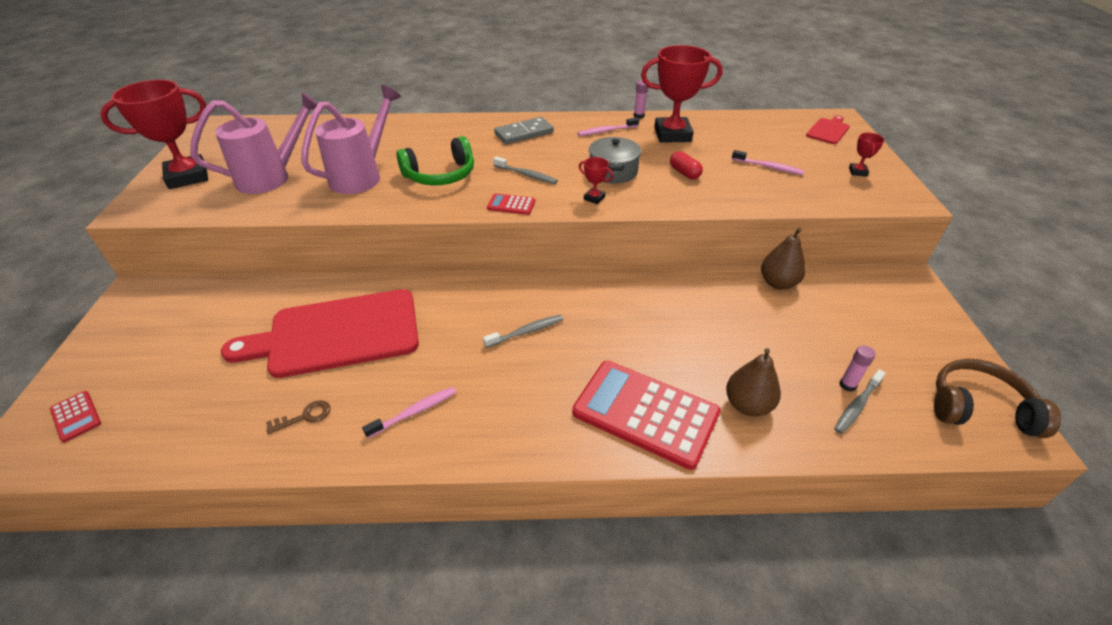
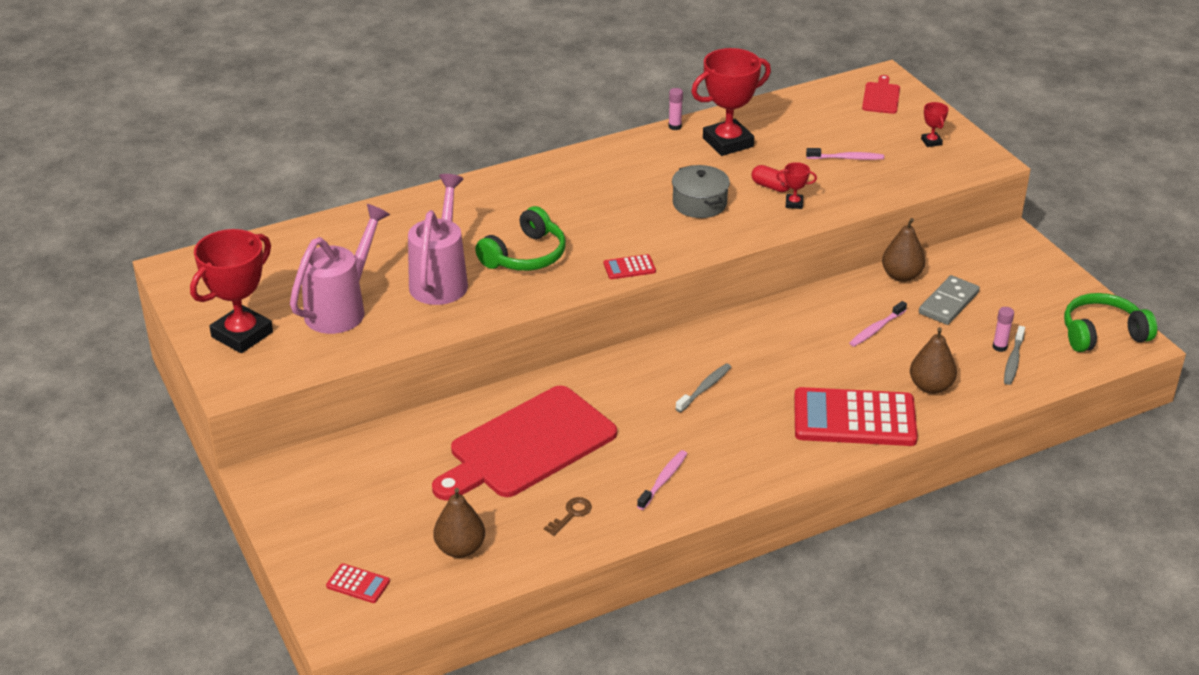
camera: 25 degrees left, 5 degrees down
grey toothbrush [493,156,558,184] -> none
grey domino [494,117,554,144] -> grey domino moved to [919,275,980,325]
pink toothbrush [577,117,639,136] -> pink toothbrush moved to [849,301,907,347]
red trophy [579,157,613,204] -> red trophy moved to [776,162,817,209]
brown headphones [934,359,1061,438] -> green headphones [1064,293,1157,352]
none -> brown pear [433,488,485,558]

